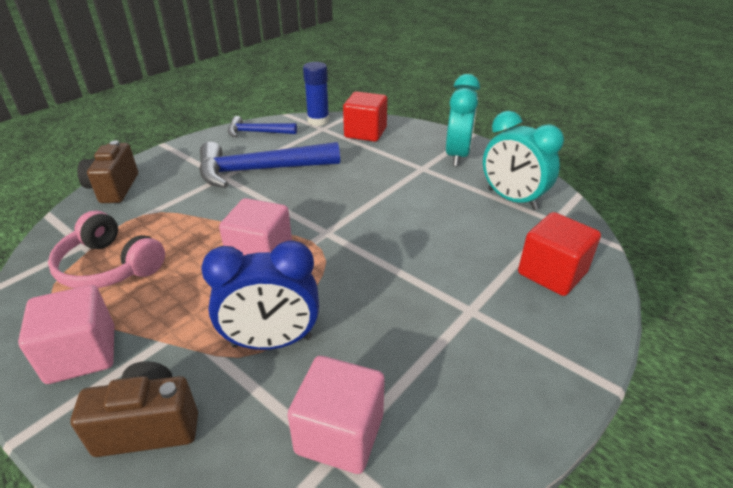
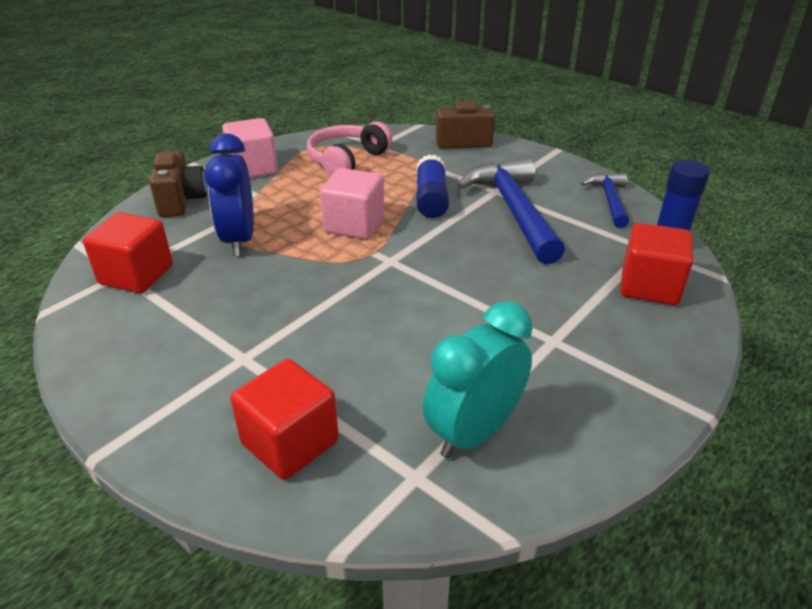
camera: 90 degrees right, 0 degrees up
pink cube [288,356,385,474] -> red cube [83,212,173,293]
turquoise clock [446,74,480,167] -> none
none -> blue glue stick [416,154,449,218]

